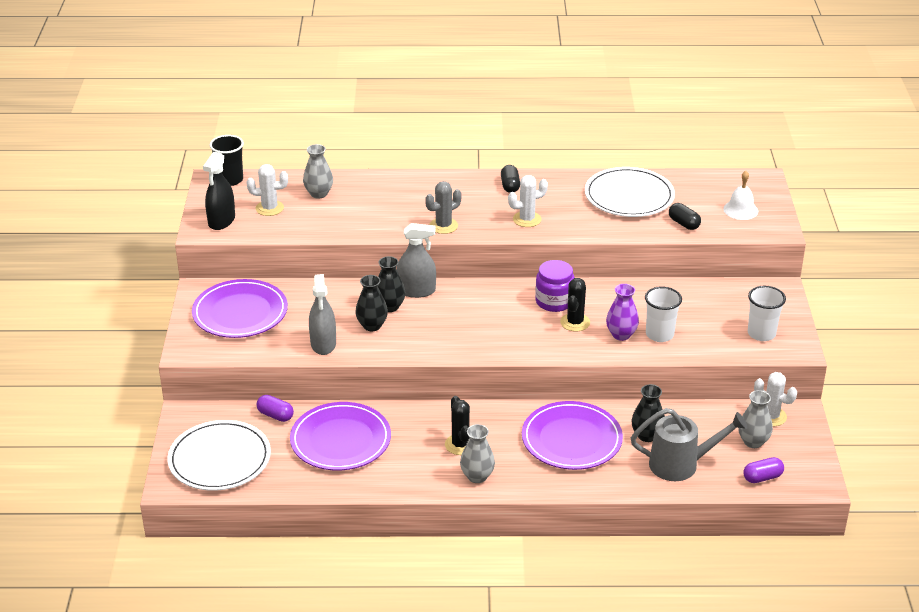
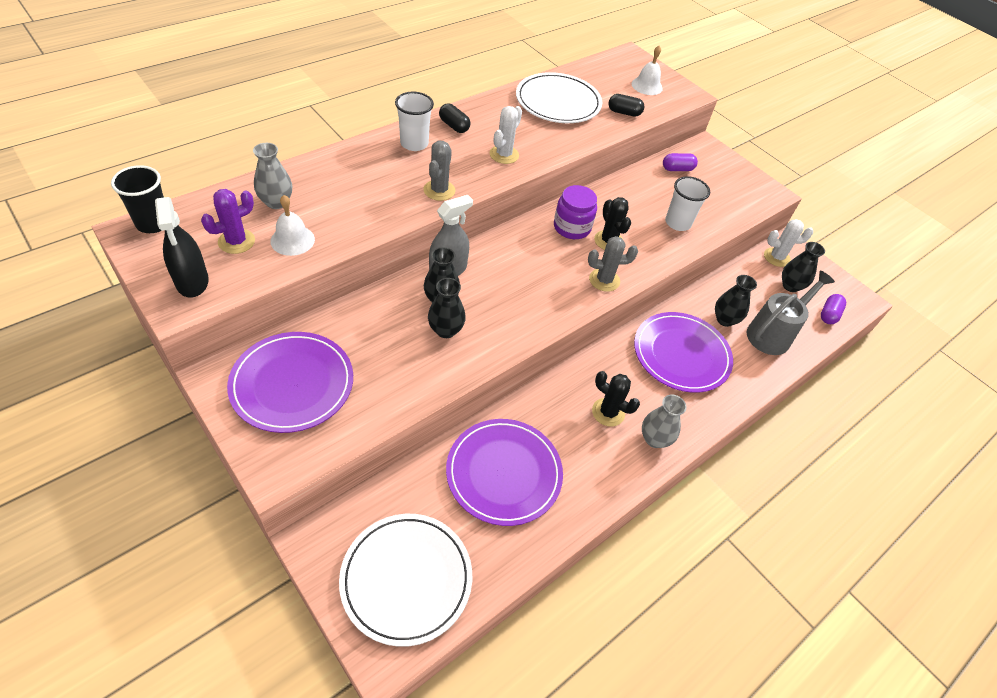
camera: 45 degrees left, 15 degrees up
white cactus [247,164,288,216] -> purple cactus [201,189,255,254]
purple capsule [256,395,294,422] -> purple capsule moved to [663,153,698,171]
grey spray bottle [309,274,336,355] -> none
purple vase [606,284,639,341] -> none
grey vase [738,390,773,448] -> black vase [782,242,825,292]
white cup [748,286,786,341] -> white cup moved to [395,92,434,151]
none -> white bell [271,195,315,256]
none -> grey cactus [588,236,638,292]

